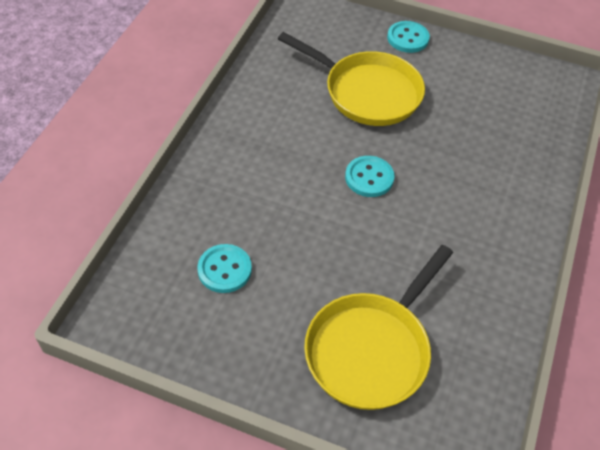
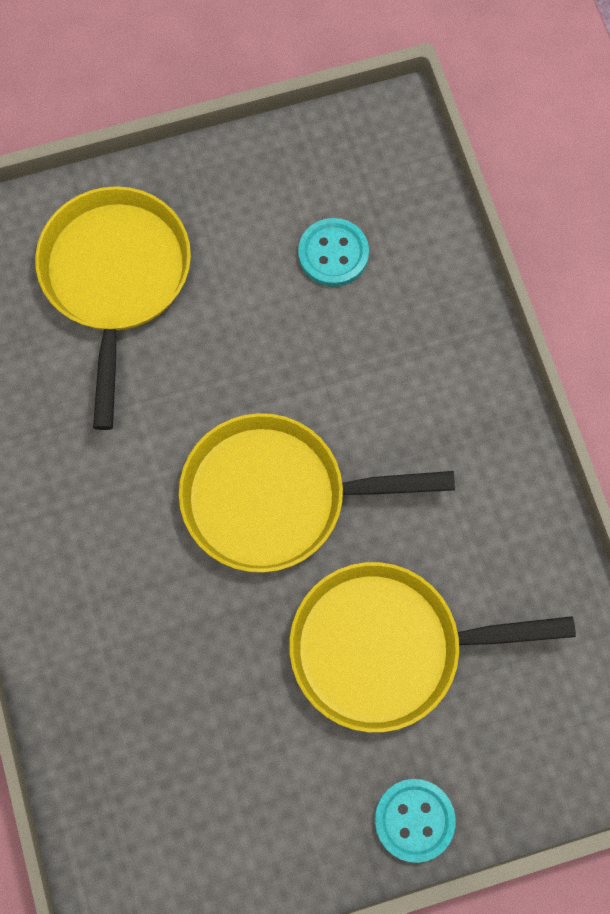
camera: 145 degrees right, 20 degrees up
turquoise button [345,156,394,197] -> yellow pan [179,413,455,573]

